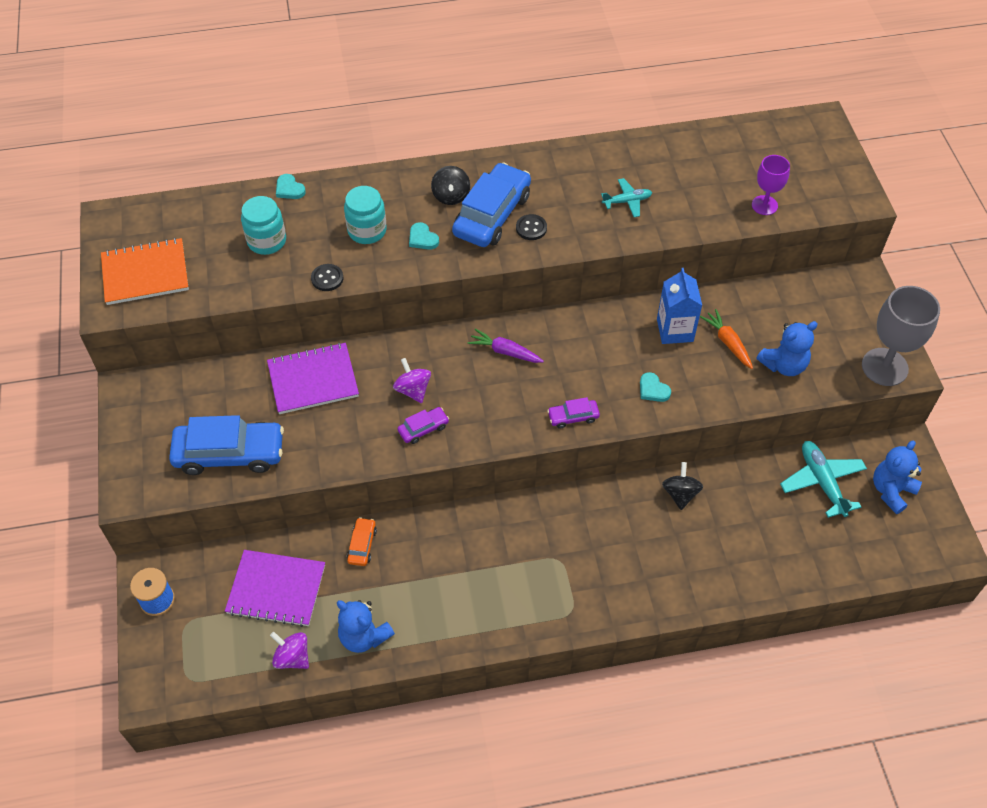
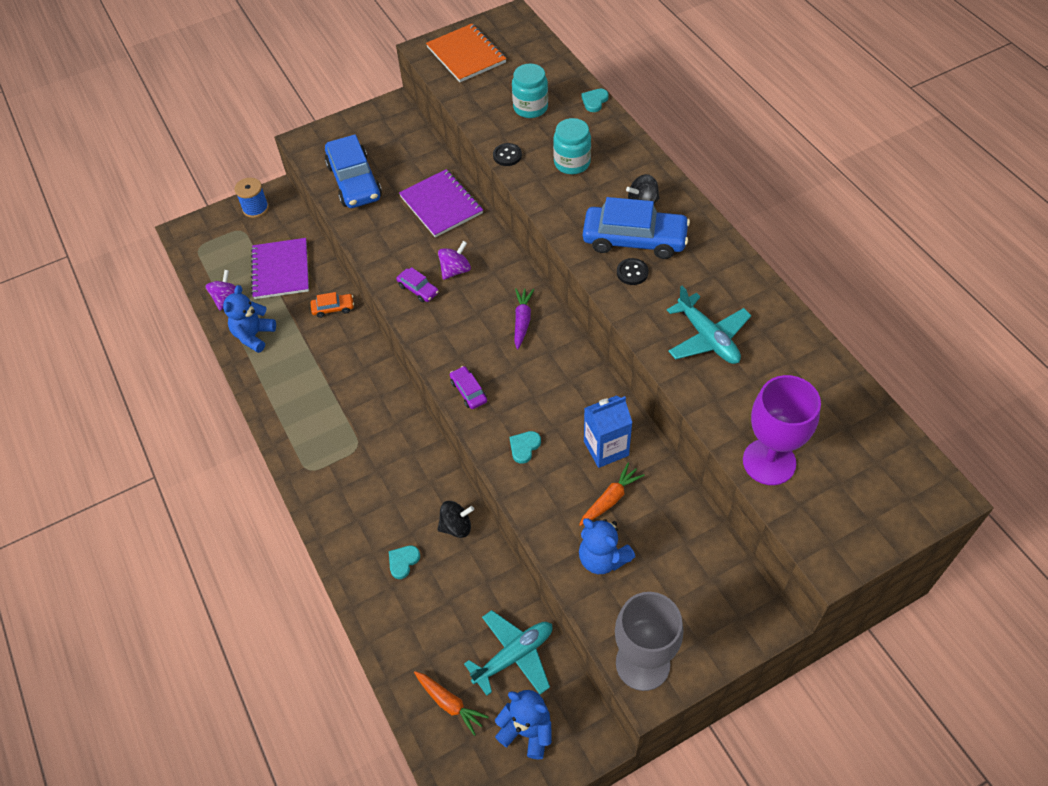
camera: 75 degrees right, 0 degrees up
turquoise heart [409,222,439,250] -> turquoise heart moved to [389,545,420,579]
turquoise plane [601,178,652,217] -> turquoise plane [667,286,751,364], size x1.66
purple goblet [752,155,790,215] -> purple goblet [743,375,821,485], size x1.71
none -> orange carrot [414,671,489,736]

